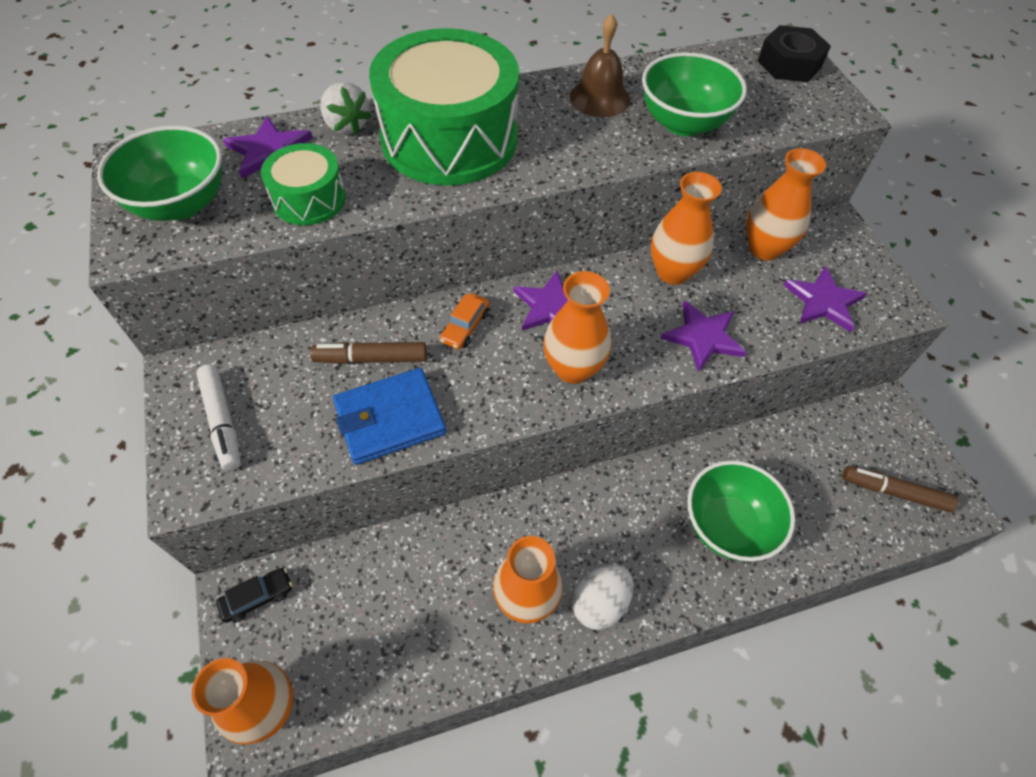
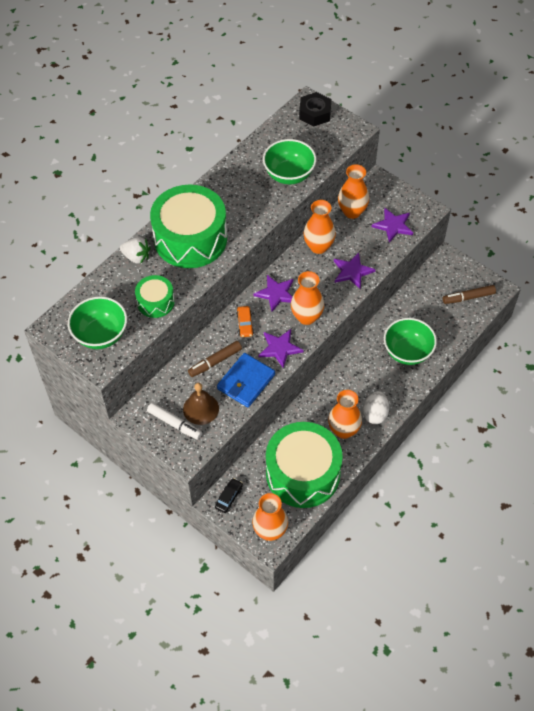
camera: 30 degrees left, 0 degrees up
purple star [223,116,313,179] -> purple star moved to [258,329,304,368]
brown bell [570,14,630,117] -> brown bell moved to [183,383,219,425]
none -> green drum [266,422,343,508]

